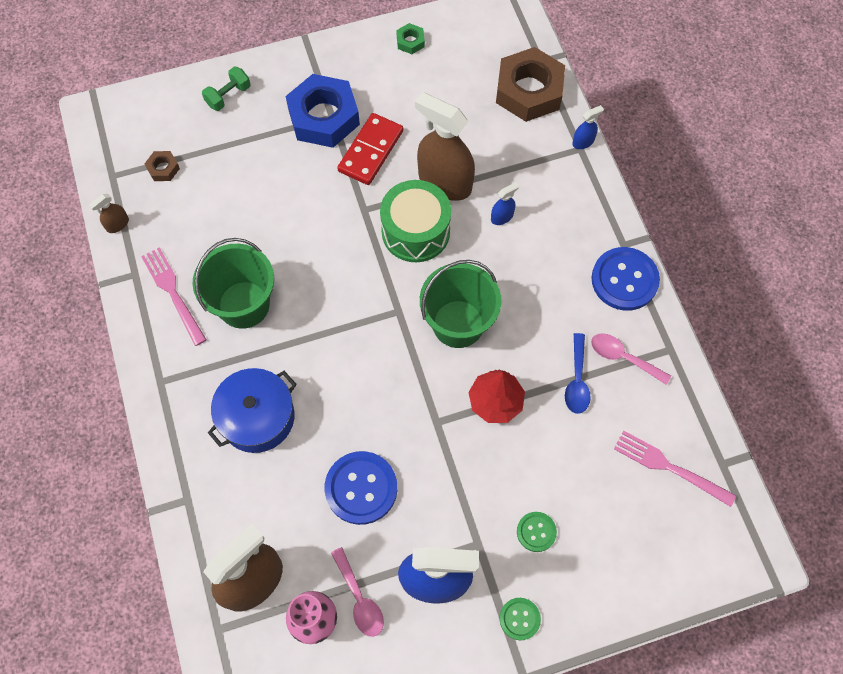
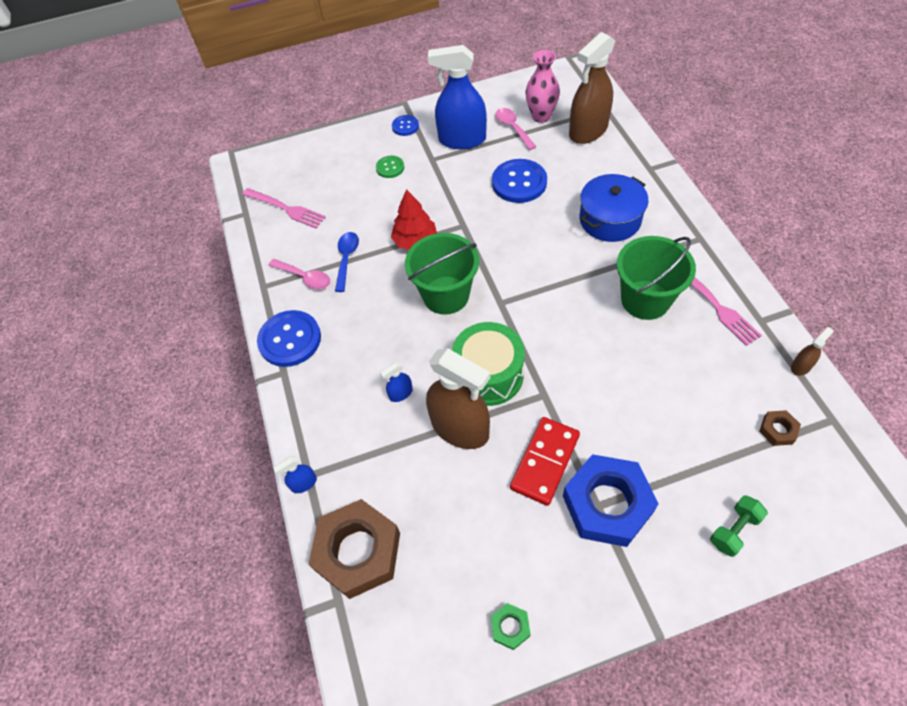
camera: 175 degrees left, 10 degrees down
green button [500,598,541,640] -> blue button [392,115,419,136]

